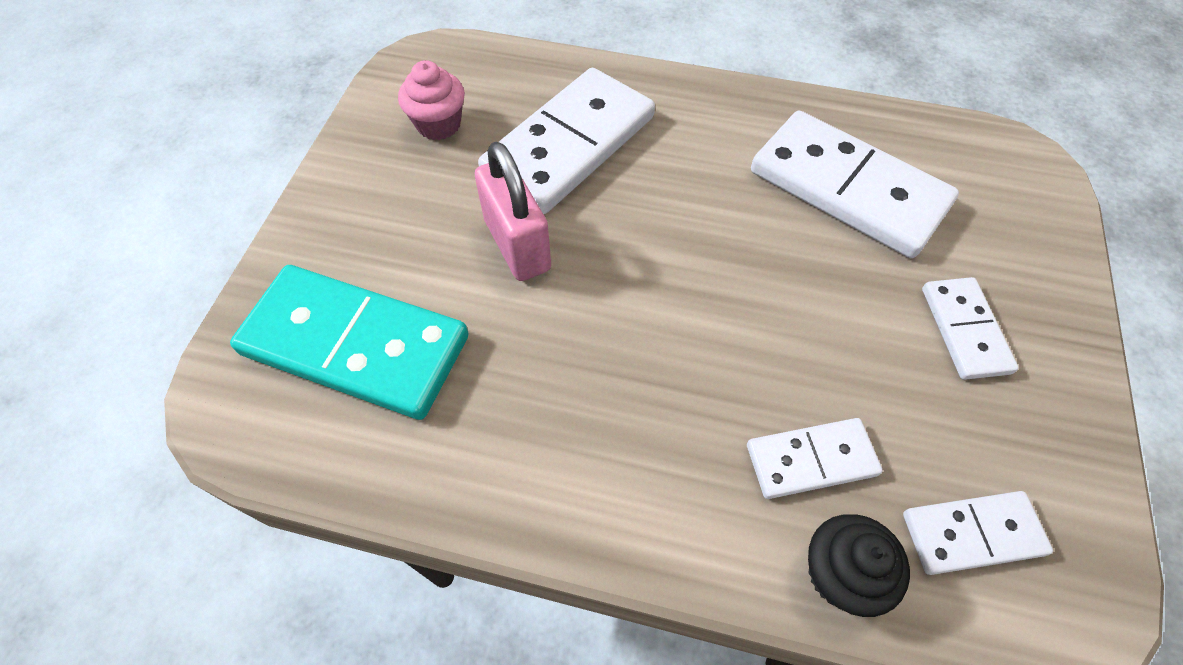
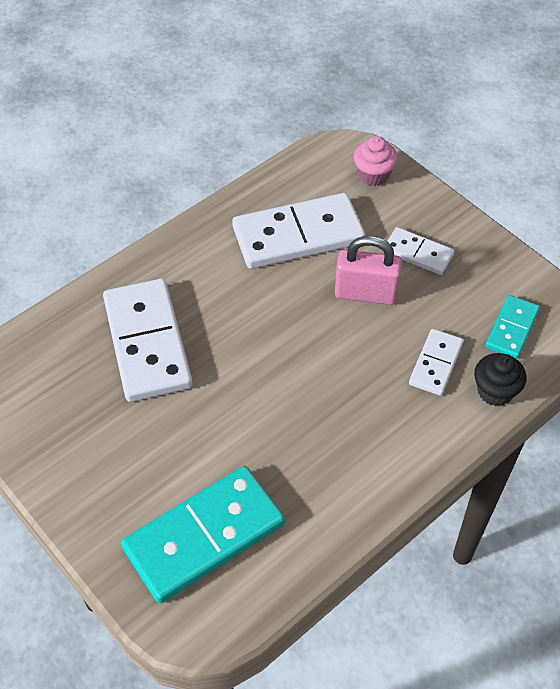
camera: 55 degrees left, 5 degrees down
pink cupcake [398,60,465,140] -> pink cupcake moved to [354,136,398,186]
pink padlock [475,142,551,281] -> pink padlock moved to [335,236,402,305]
white domino [903,491,1053,575] -> turquoise domino [486,295,540,359]

